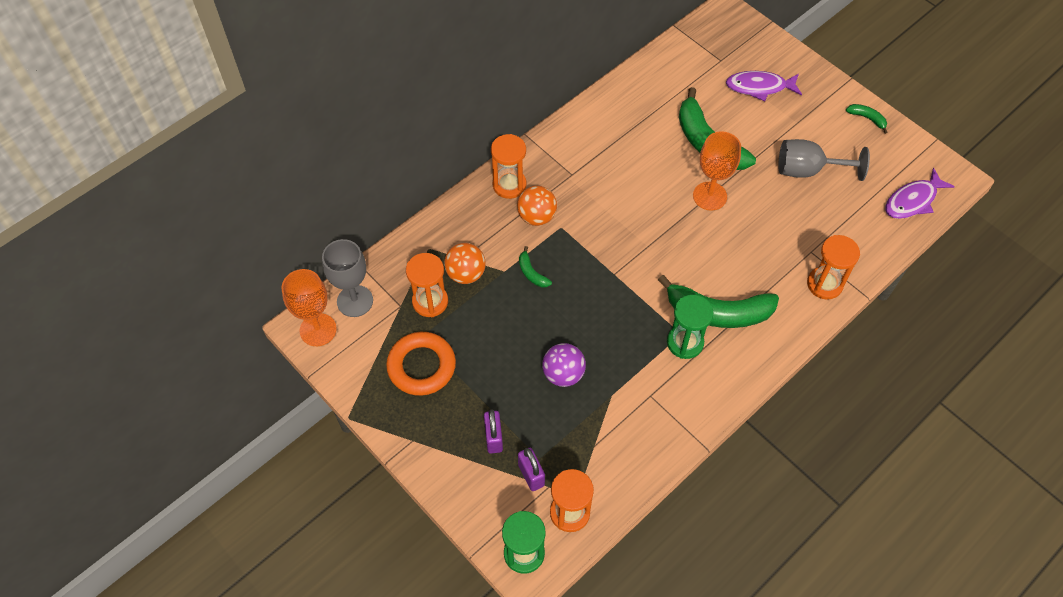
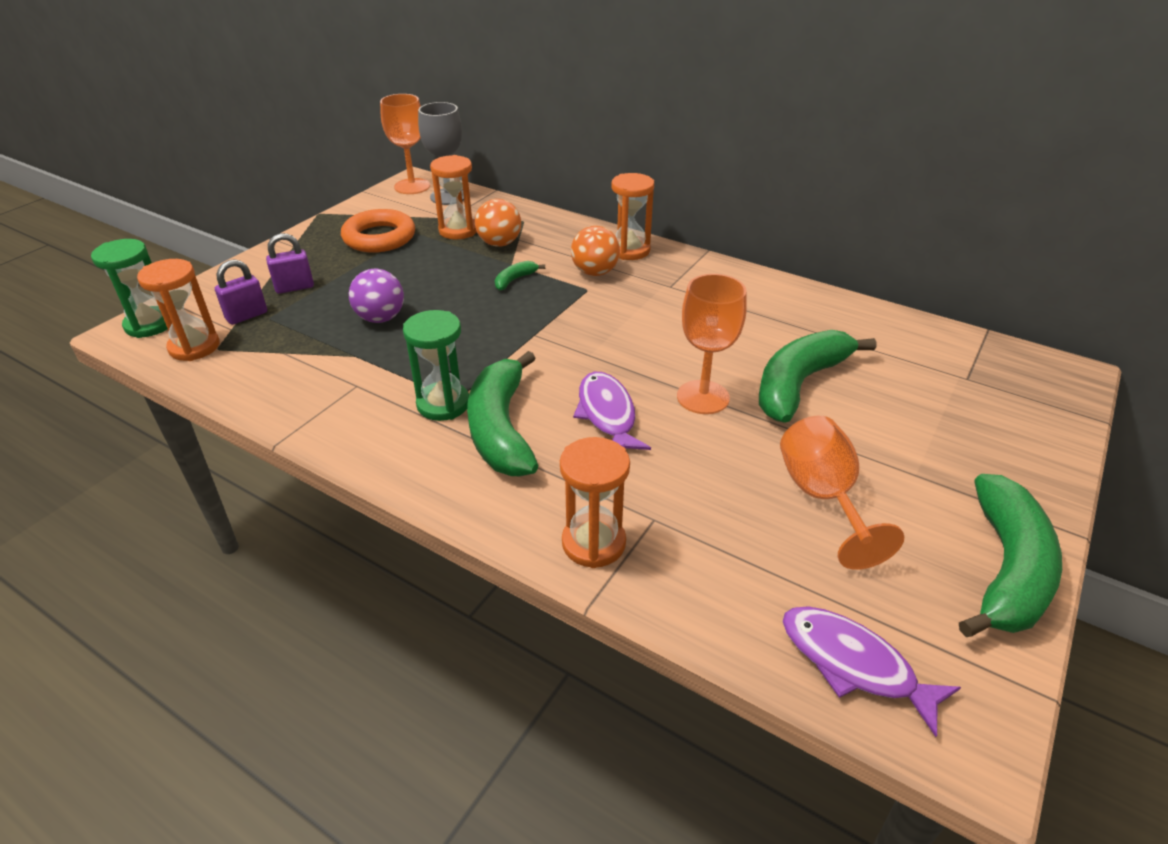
camera: 75 degrees right, 20 degrees down
purple fish [726,71,802,101] -> purple fish moved to [573,372,651,450]
grey goblet [778,139,870,181] -> orange goblet [780,416,904,570]
green banana [846,104,888,134] -> green banana [959,474,1062,637], size x2.29

